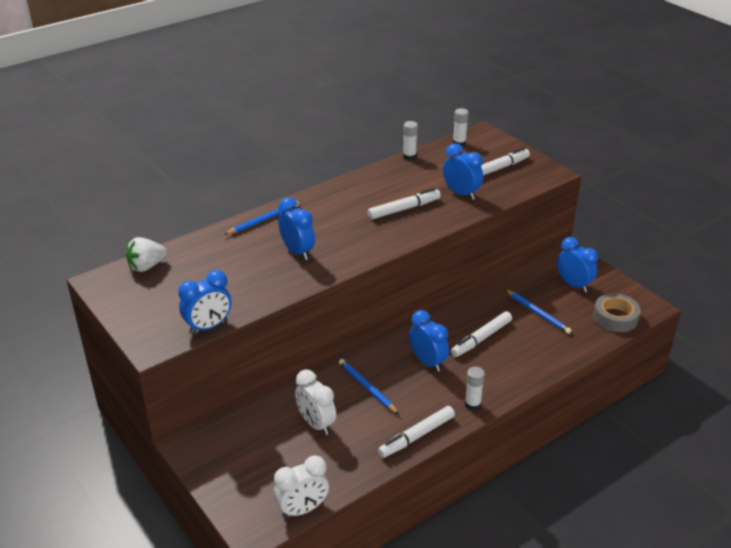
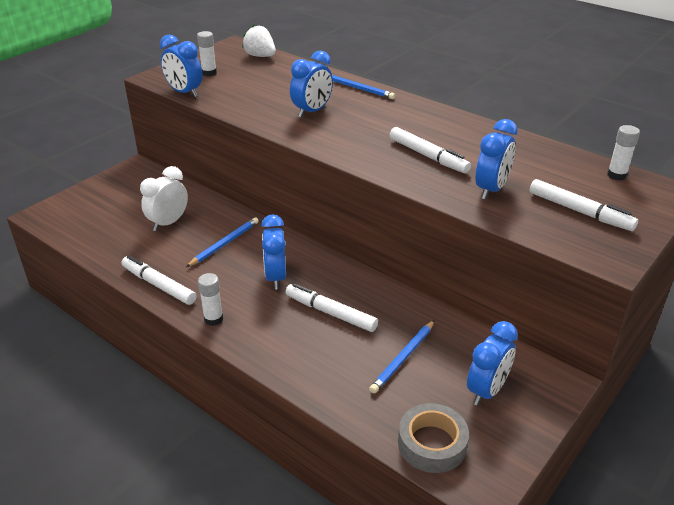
camera: 75 degrees right, 0 degrees up
white clock [274,455,329,518] -> none
white glue stick [403,121,418,160] -> white glue stick moved to [197,31,217,76]
blue clock [409,310,449,372] -> blue clock turned 135 degrees clockwise [261,214,286,290]

